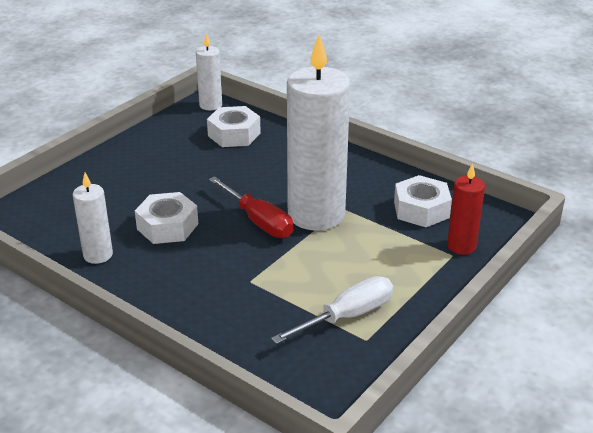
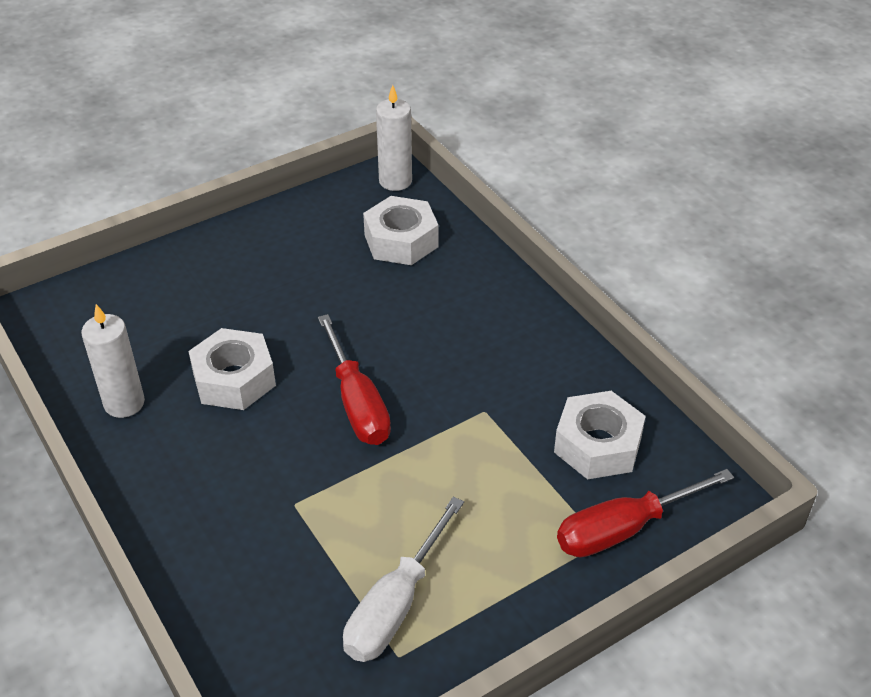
camera: 20 degrees right, 10 degrees up
white screwdriver [271,276,393,344] -> white screwdriver turned 135 degrees clockwise [343,497,464,662]
white candle [287,34,350,231] -> none
red candle [447,163,485,255] -> red screwdriver [557,469,734,558]

